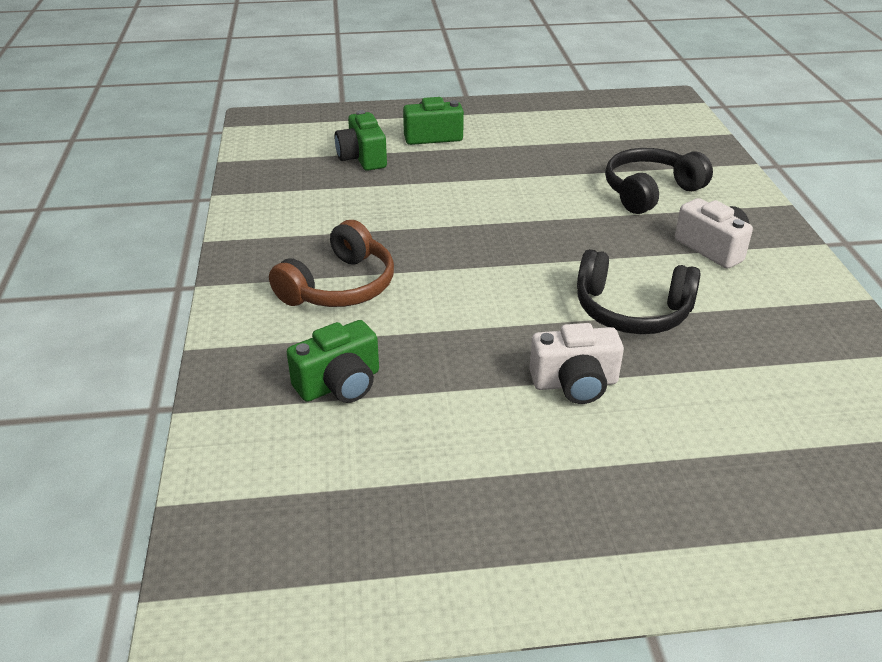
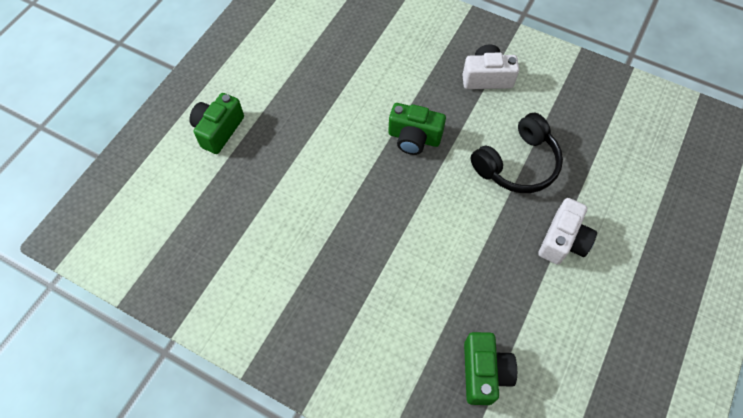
camera: 55 degrees left, 25 degrees up
brown headphones [269,220,394,307] -> none
green camera [335,110,387,171] -> green camera moved to [388,103,446,155]
black headphones [605,148,713,214] -> none

